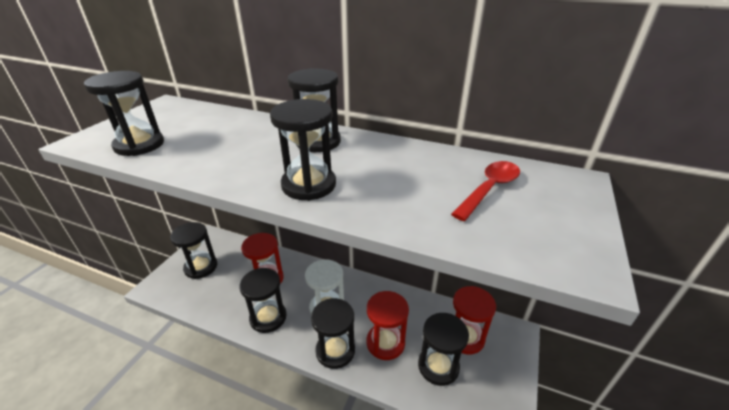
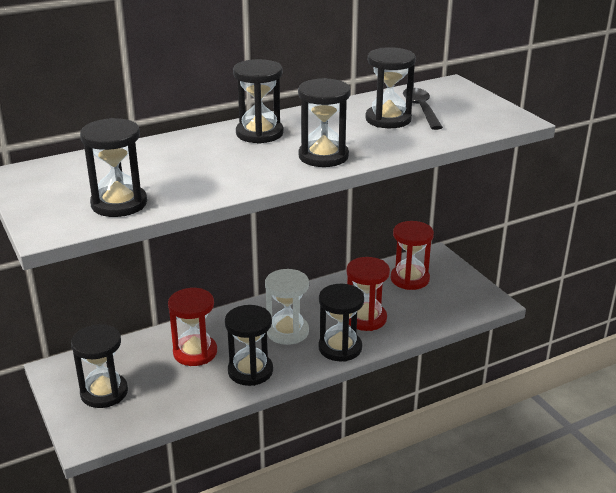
camera: 50 degrees left, 5 degrees down
black hourglass [418,313,469,386] -> black hourglass moved to [365,47,416,128]
red spoon [451,161,520,221] -> black spoon [403,88,443,130]

